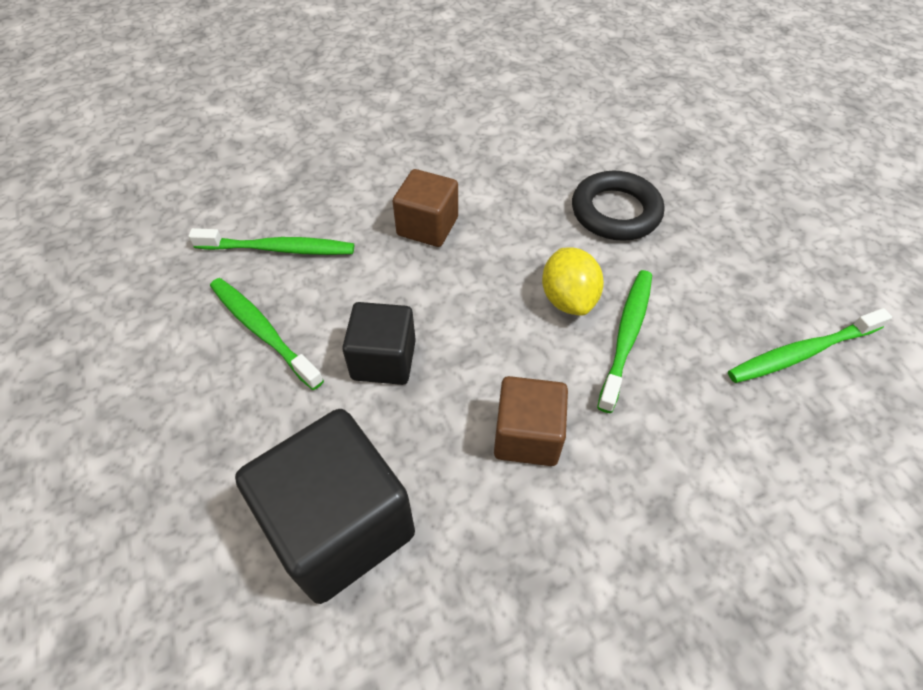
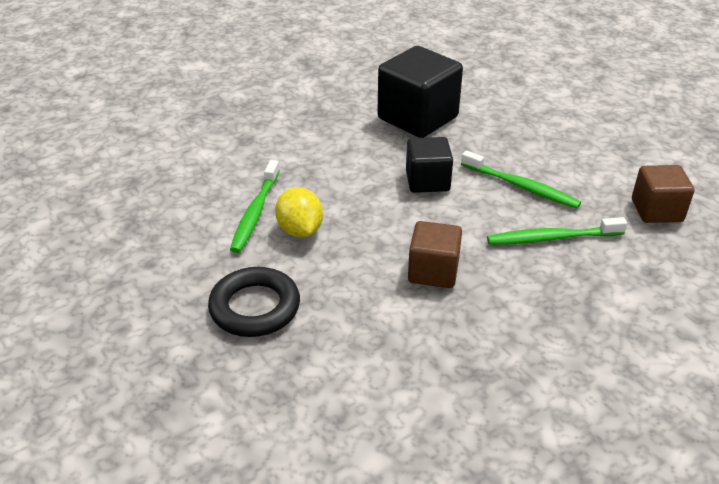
camera: 170 degrees right, 15 degrees down
brown cube [494,376,568,466] -> brown cube moved to [632,165,695,223]
green toothbrush [728,308,892,383] -> none

